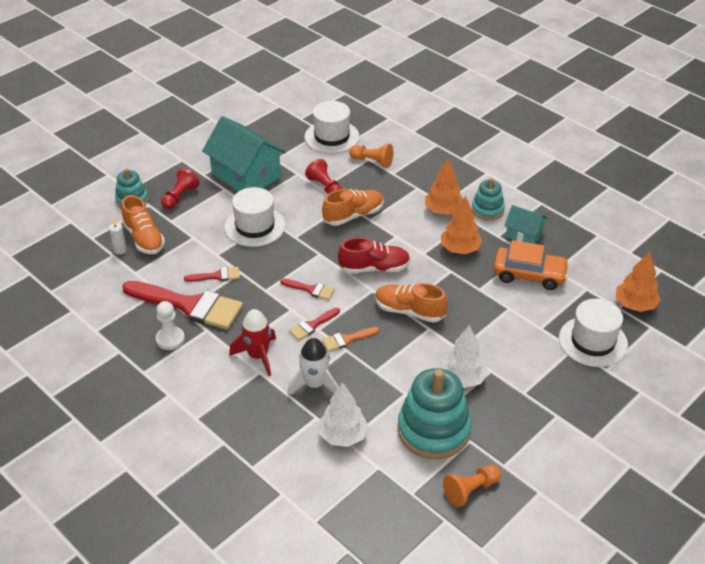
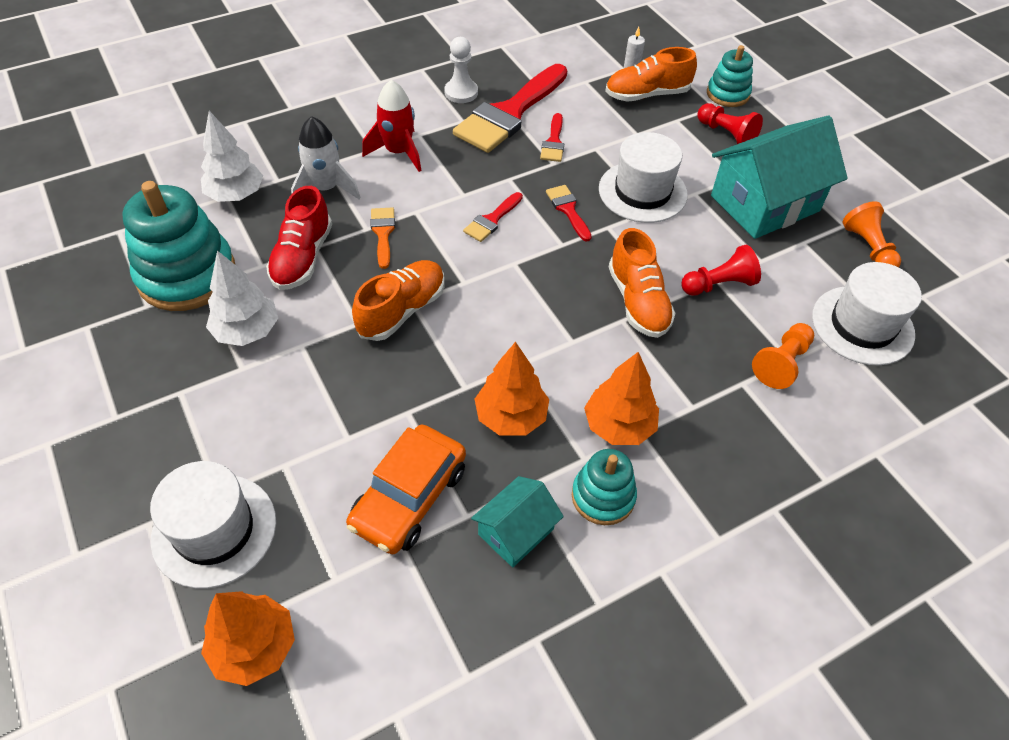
camera: 105 degrees right, 10 degrees up
red brush [289,308,340,340] -> red brush moved to [546,185,592,242]
red shoe [338,238,410,273] -> red shoe moved to [266,186,332,290]
orange pawn [443,465,501,507] -> orange pawn moved to [843,201,901,268]

